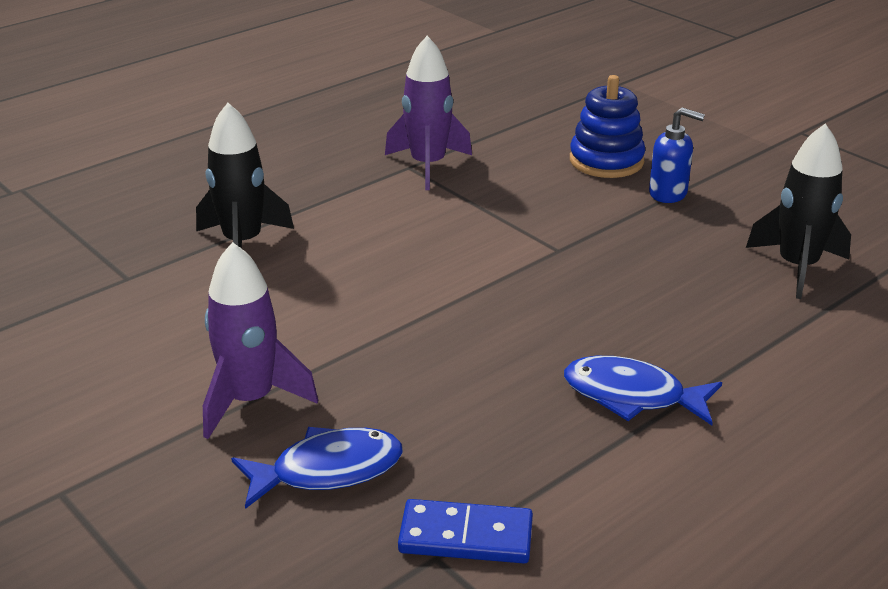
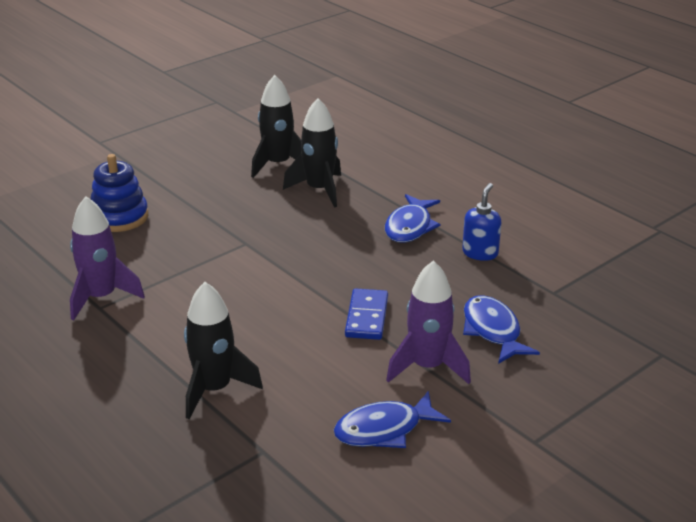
camera: 90 degrees left, 0 degrees up
blue domino [398,499,533,564] -> blue domino moved to [345,288,388,340]
blue soap dispenser [649,107,705,203] -> blue soap dispenser moved to [462,183,502,261]
none -> black rocket [283,98,341,208]
none -> blue fish [334,391,451,448]

